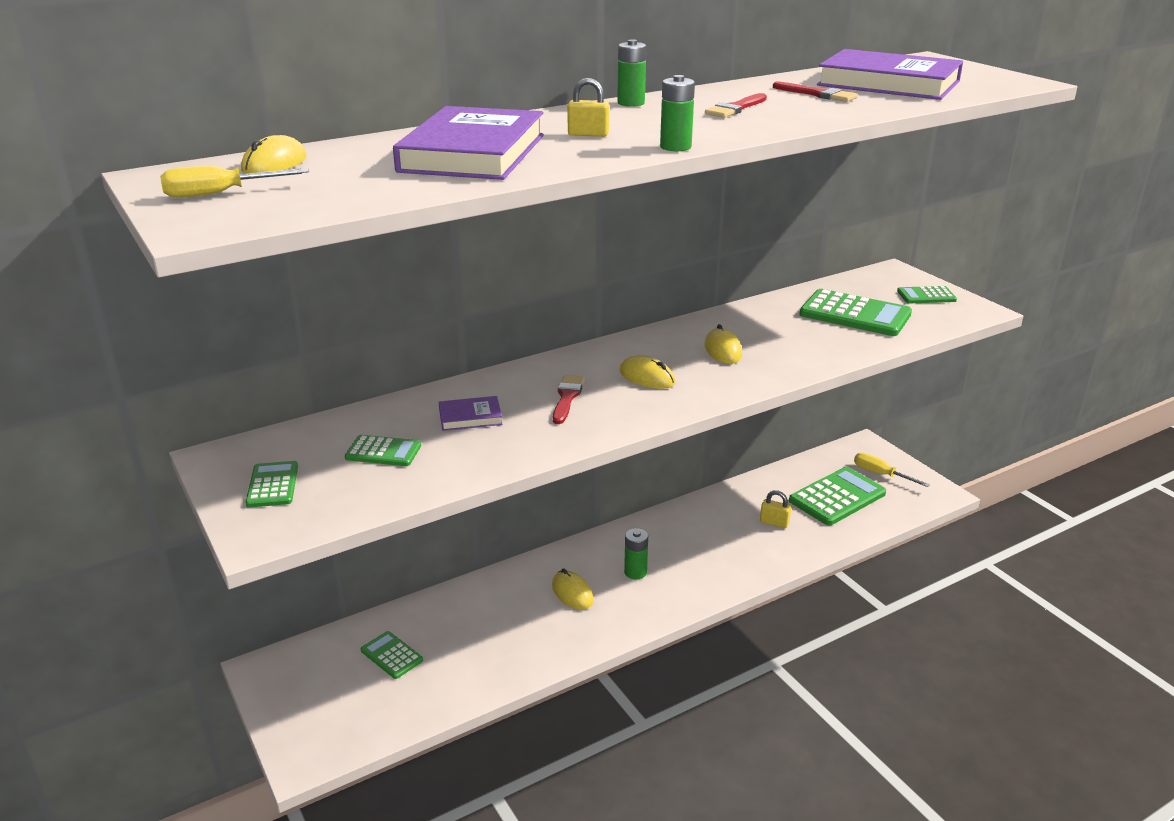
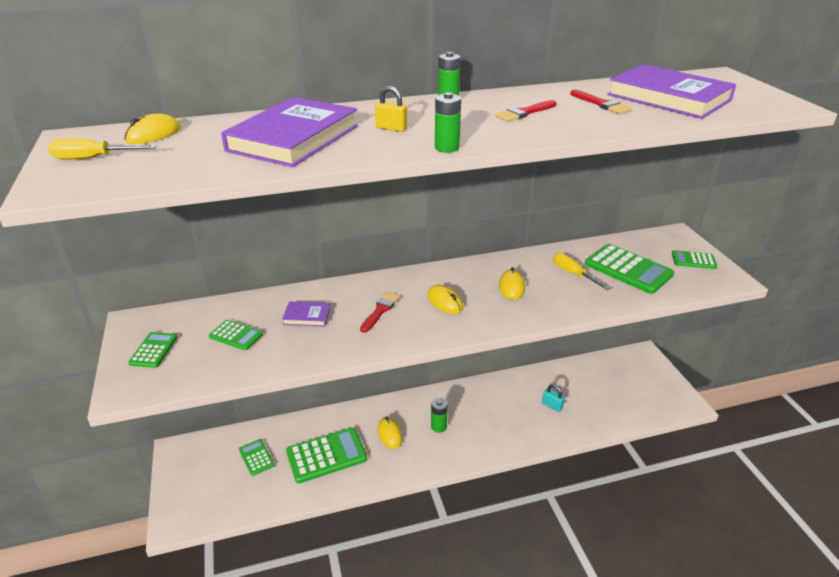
camera: 15 degrees right, 5 degrees up
yellow padlock [760,490,791,528] -> turquoise padlock [542,384,565,412]
green calculator [789,467,886,526] -> green calculator moved to [286,427,367,483]
yellow screwdriver [854,452,930,487] -> yellow screwdriver moved to [553,253,610,290]

